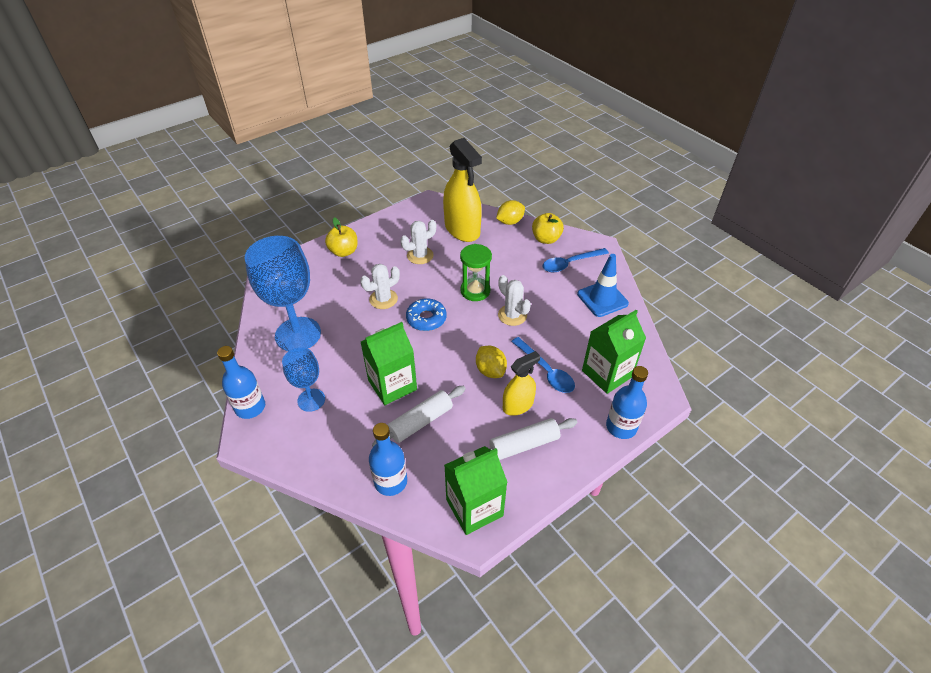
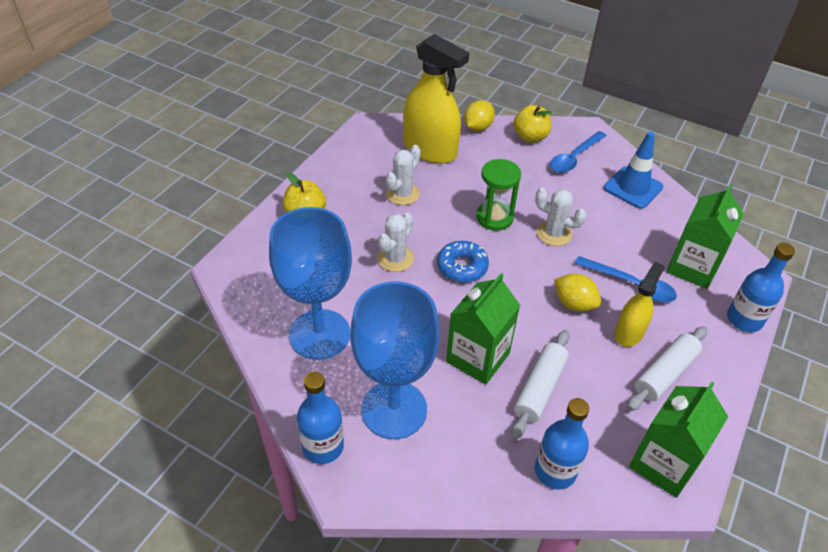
camera: 25 degrees left, 0 degrees up
blue goblet [282,347,325,412] -> blue goblet [350,282,440,439], size x1.81

